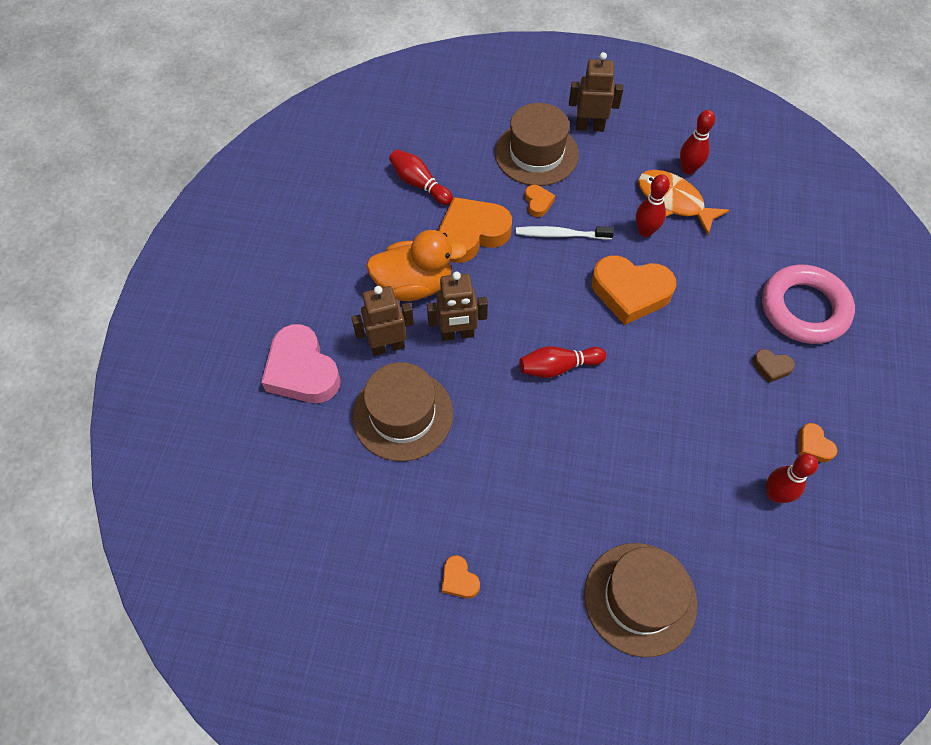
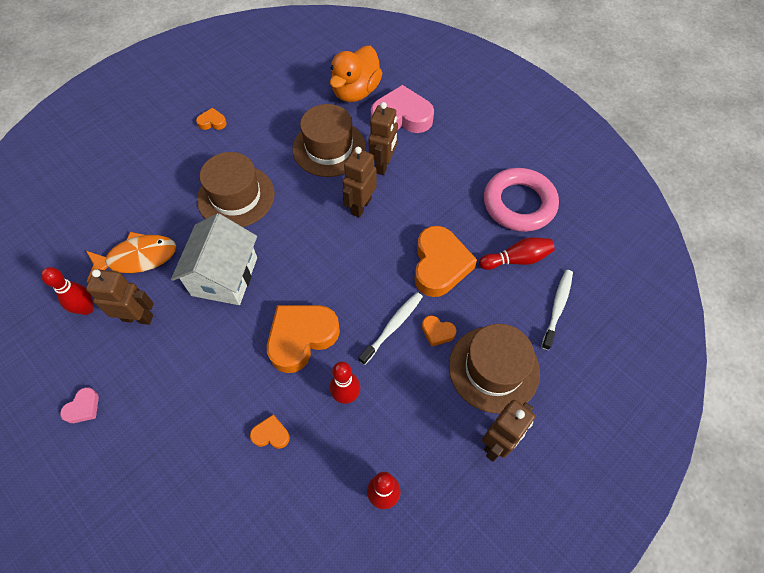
camera: 125 degrees right, 0 degrees up
orange duck [366,230,467,301] -> orange duck moved to [330,46,382,102]
red bowling pin [519,346,606,378] -> none
brown hat [584,543,698,657] -> brown hat moved to [197,152,275,227]
orange fish [638,170,730,235] -> orange fish moved to [86,232,176,283]
brown heart [753,349,795,383] -> none
pink ring [762,265,855,344] -> pink ring moved to [484,168,559,232]
orange heart [798,423,837,462] -> orange heart moved to [250,414,290,449]
none -> pink heart [60,387,99,423]
none -> brown robot [86,269,154,325]
none -> white house [171,213,257,305]
none -> white toothbrush [541,270,573,350]

